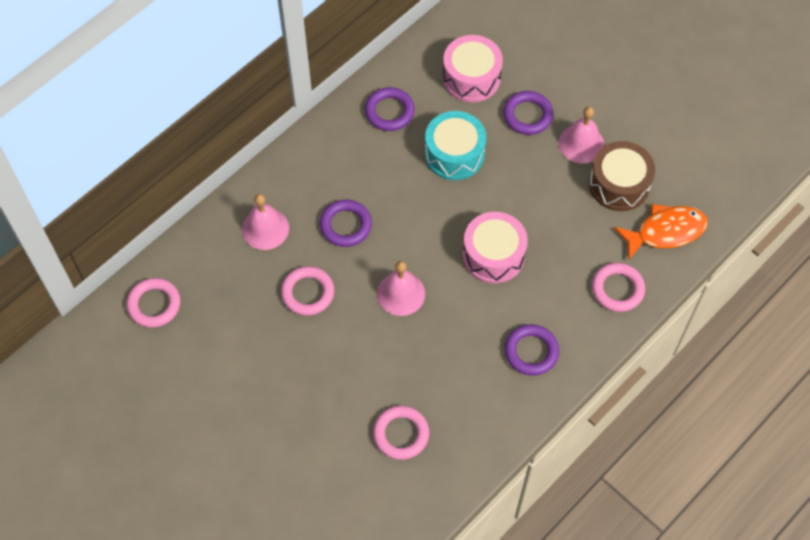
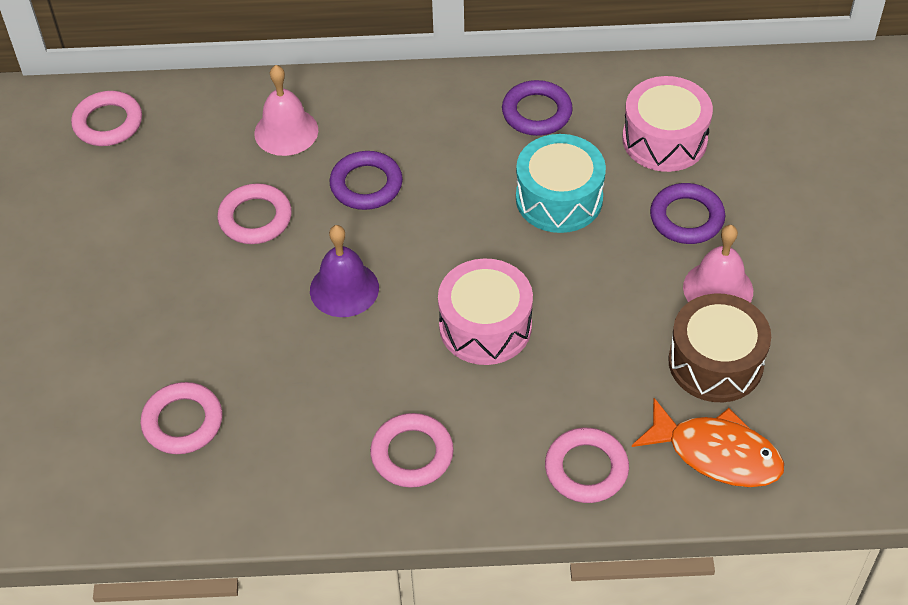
camera: 45 degrees right, 10 degrees down
pink bell [377,261,425,316] -> purple bell [310,225,379,317]
purple ring [504,324,559,376] -> pink ring [370,413,454,488]

